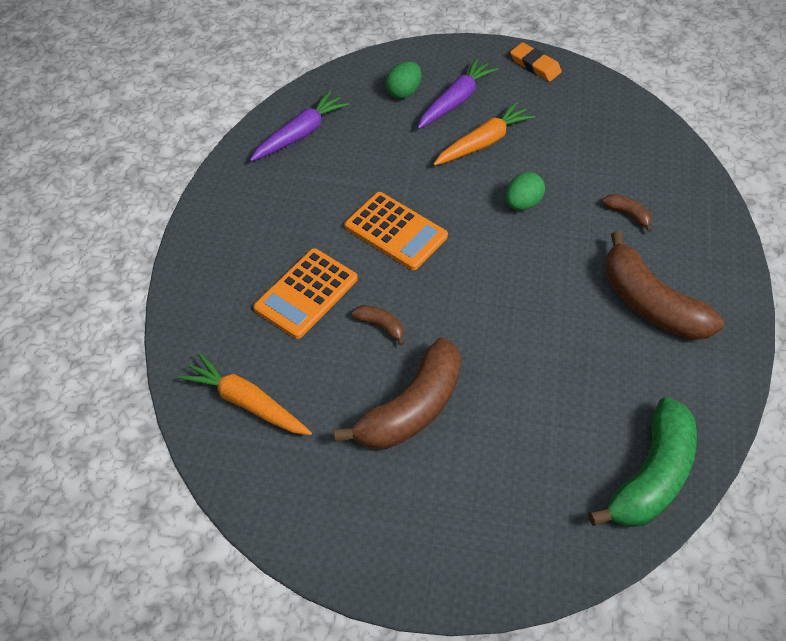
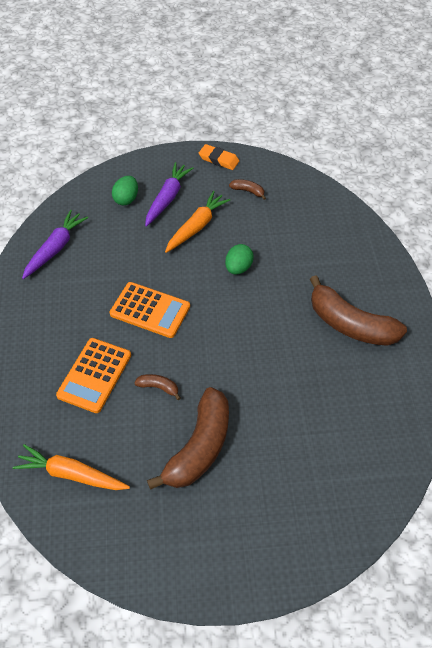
camera: 15 degrees left, 0 degrees up
green banana [589,397,697,527] -> none
brown banana [602,194,652,232] -> brown banana moved to [229,179,266,200]

